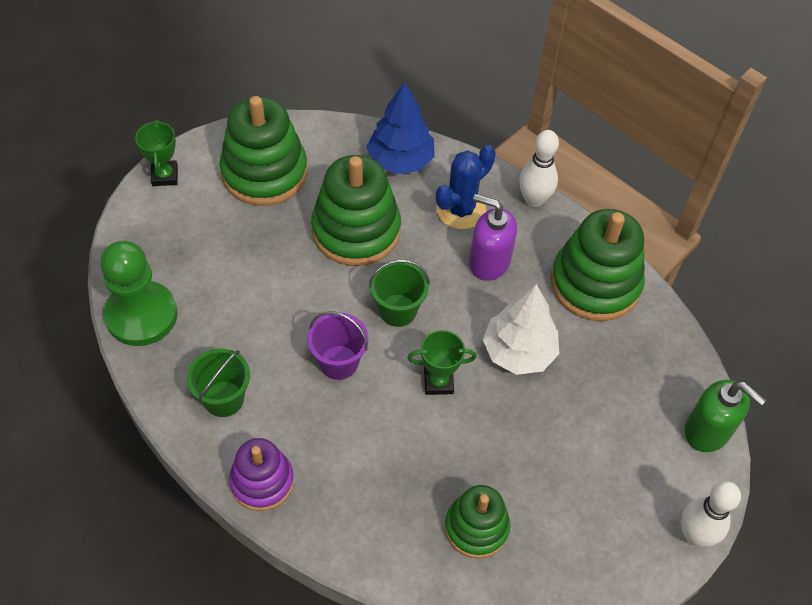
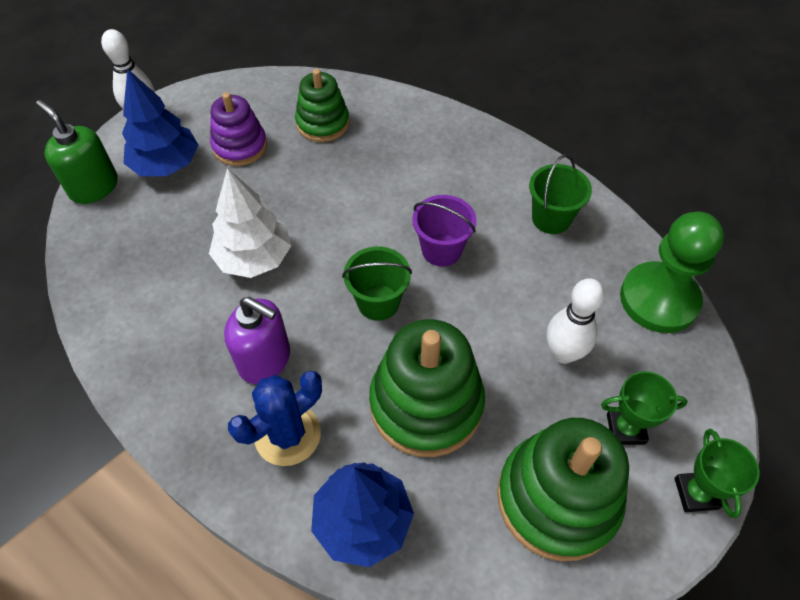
camera: 175 degrees left, 0 degrees up
purple stacking toy [229,438,294,511] -> purple stacking toy moved to [210,92,267,166]
green trophy [407,330,476,395] -> green trophy moved to [601,371,688,445]
white bowling pin [519,130,559,207] -> white bowling pin moved to [546,278,605,364]
green stacking toy [551,209,645,321] -> none
none -> blue tree [122,69,198,176]

